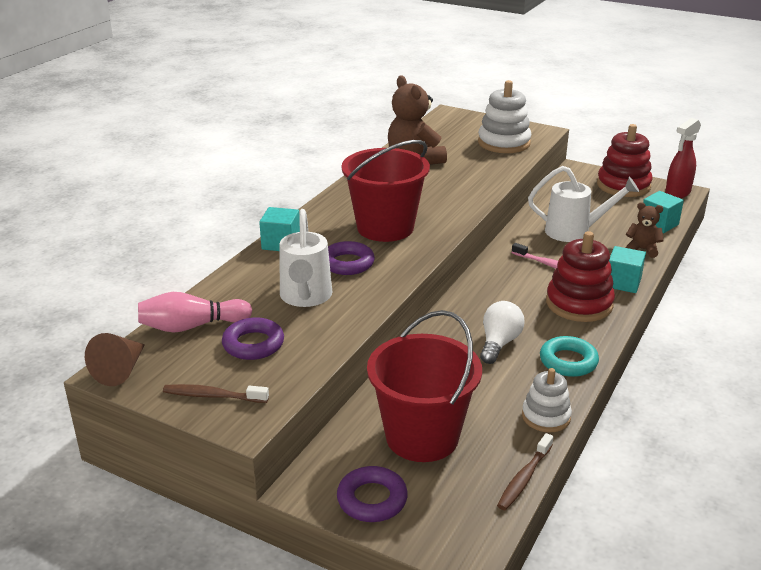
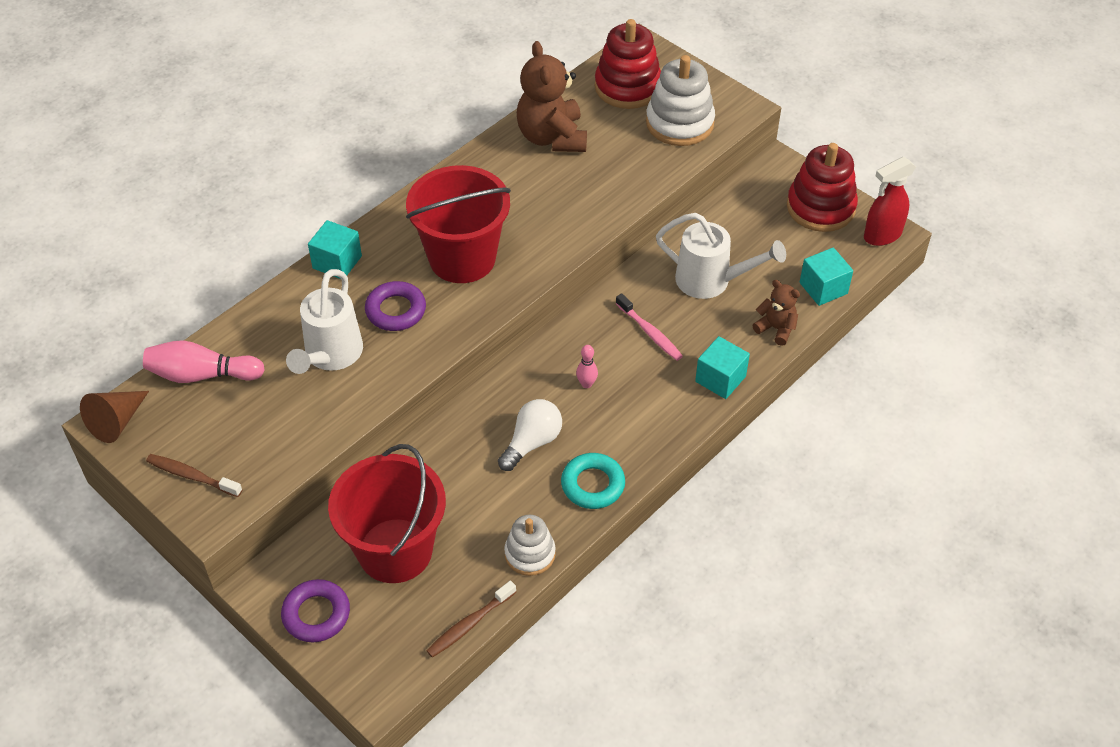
camera: 15 degrees right, 20 degrees up
purple ring [222,317,284,360] -> none
red stacking toy [546,231,615,322] -> red stacking toy moved to [595,19,661,109]
none -> pink bowling pin [576,345,598,388]

